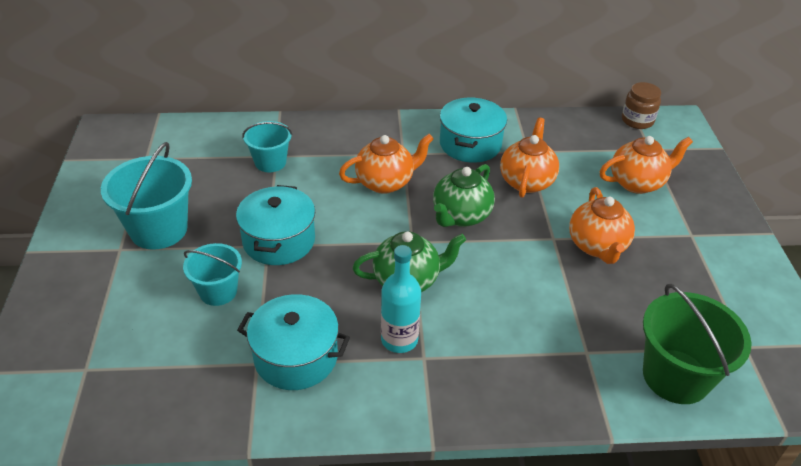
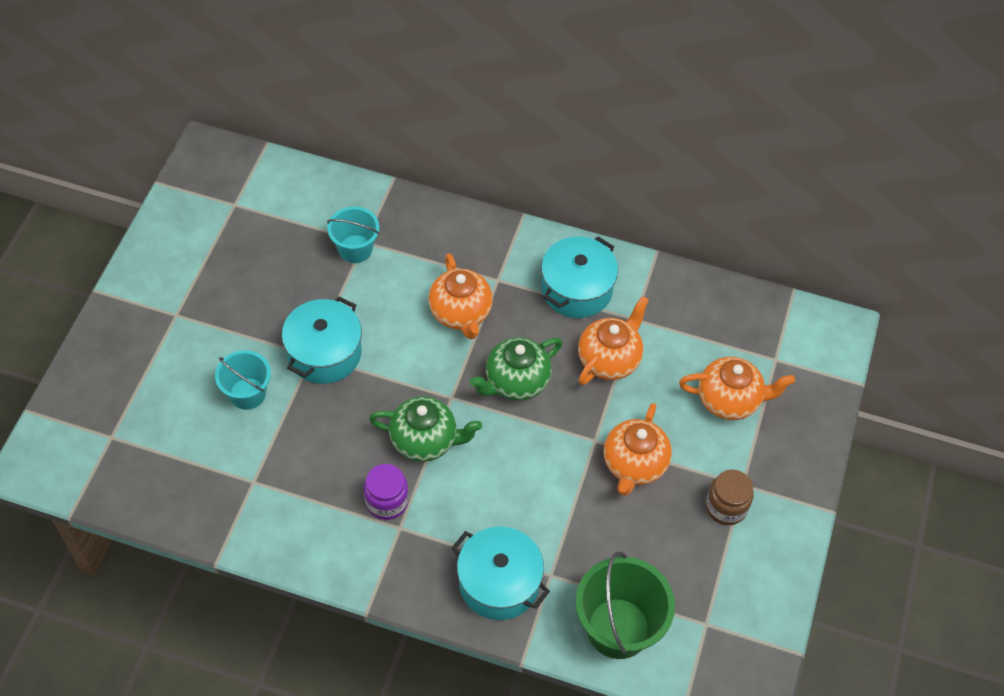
camera: 20 degrees right, 15 degrees up
turquoise bucket [101,142,192,250] -> none
turquoise pot [237,294,350,390] -> turquoise pot moved to [451,527,550,620]
orange teapot [339,134,434,194] -> orange teapot turned 75 degrees clockwise [429,253,493,339]
turquoise bottle [381,245,421,353] -> purple jar [364,464,409,520]
brown jar [622,82,661,129] -> brown jar moved to [705,470,754,525]

